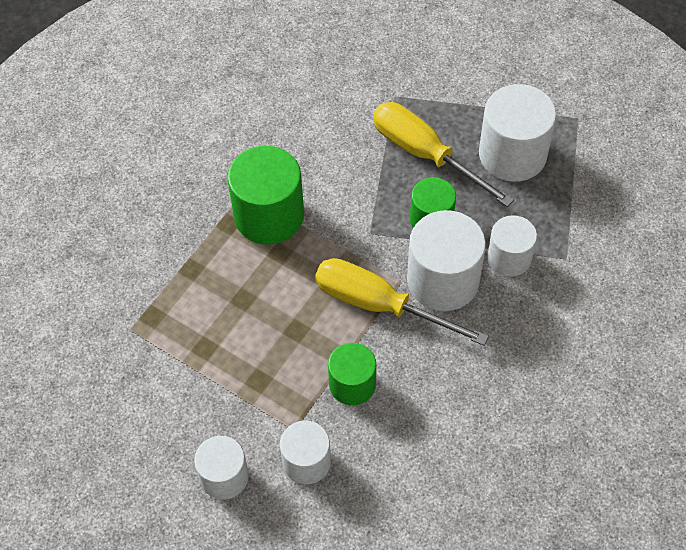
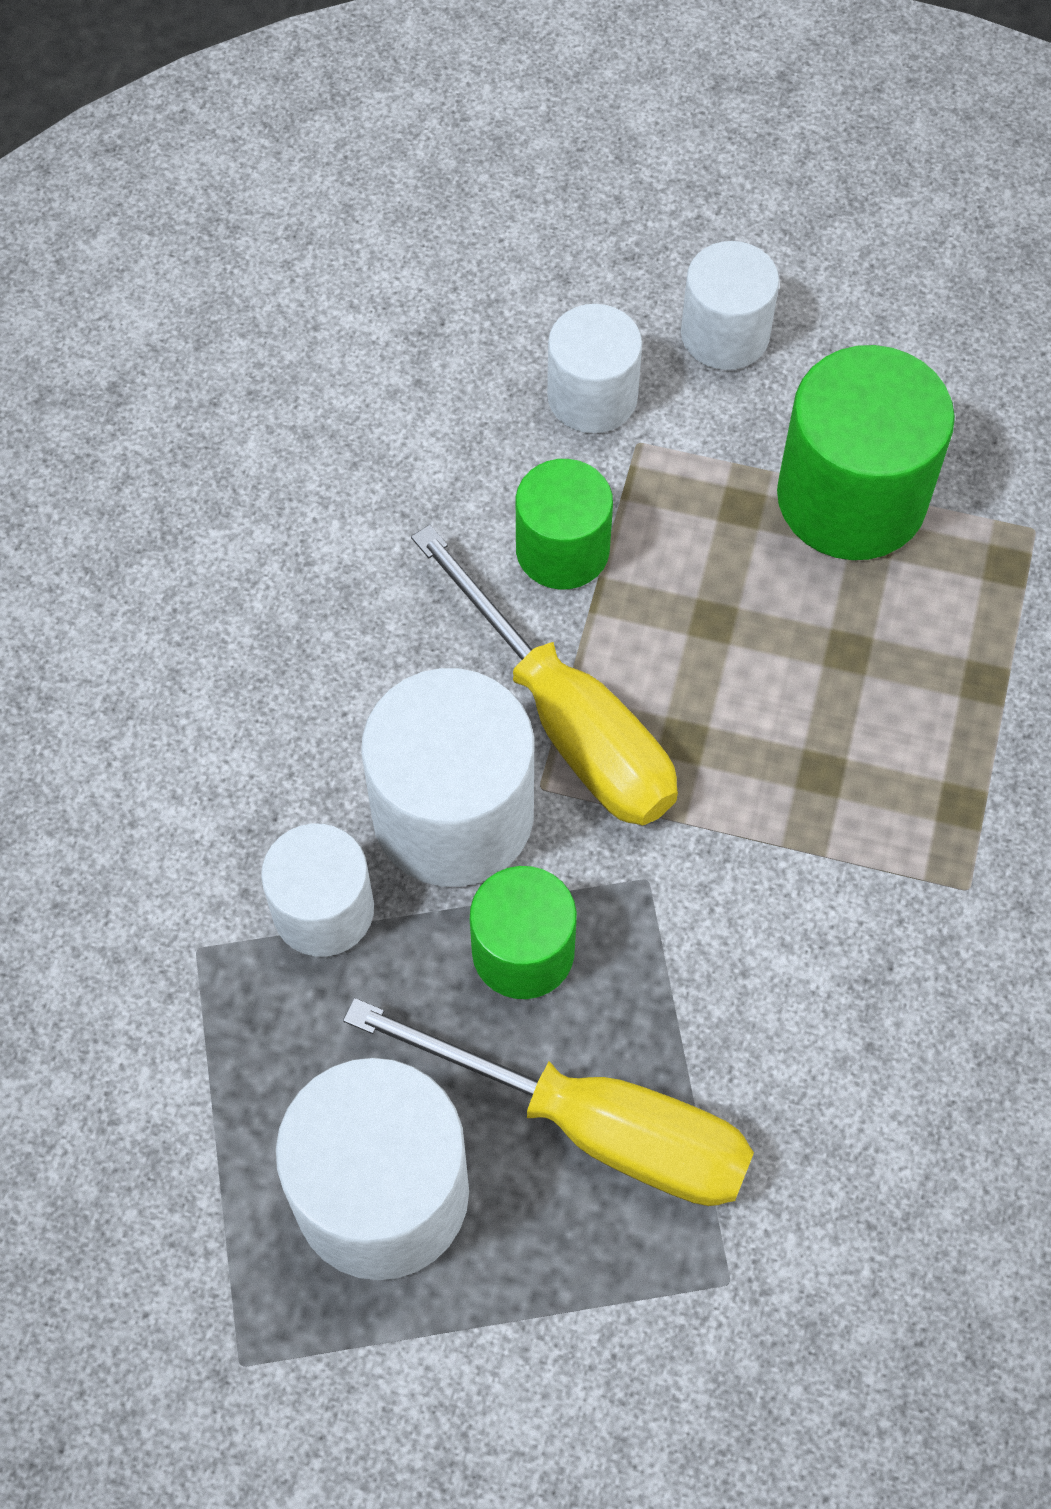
camera: 160 degrees right, 5 degrees up
green cylinder [227,146,304,245] -> green cylinder moved to [777,345,955,560]
yellow screwdriver [315,258,489,346] -> yellow screwdriver turned 45 degrees clockwise [411,524,678,826]

